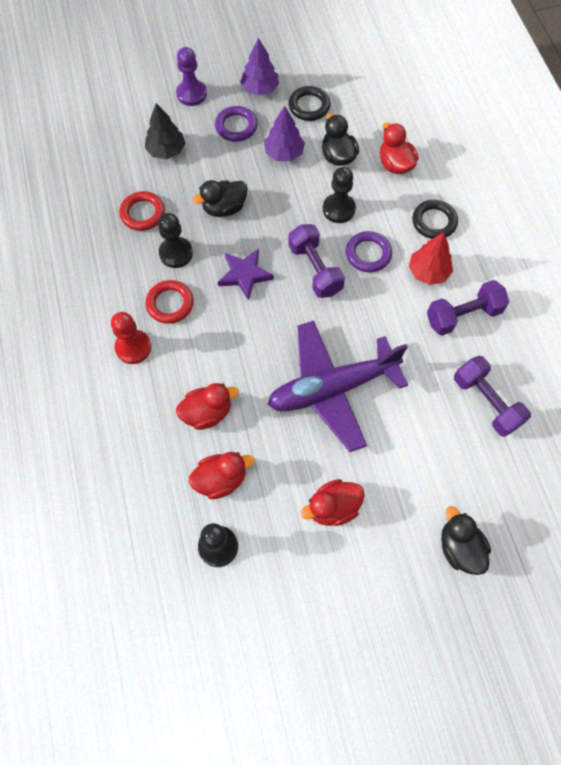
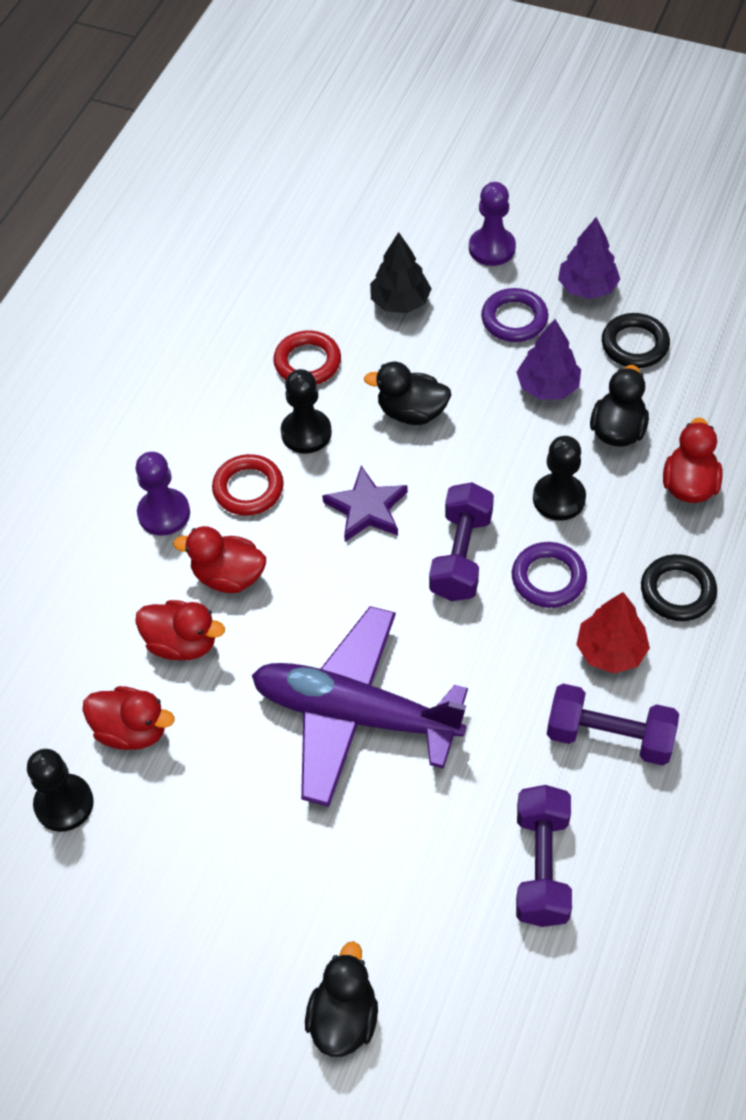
camera: 40 degrees right, 10 degrees down
red pawn [111,312,151,364] -> purple pawn [136,452,190,536]
red duck [301,479,365,526] -> red duck moved to [173,526,266,593]

